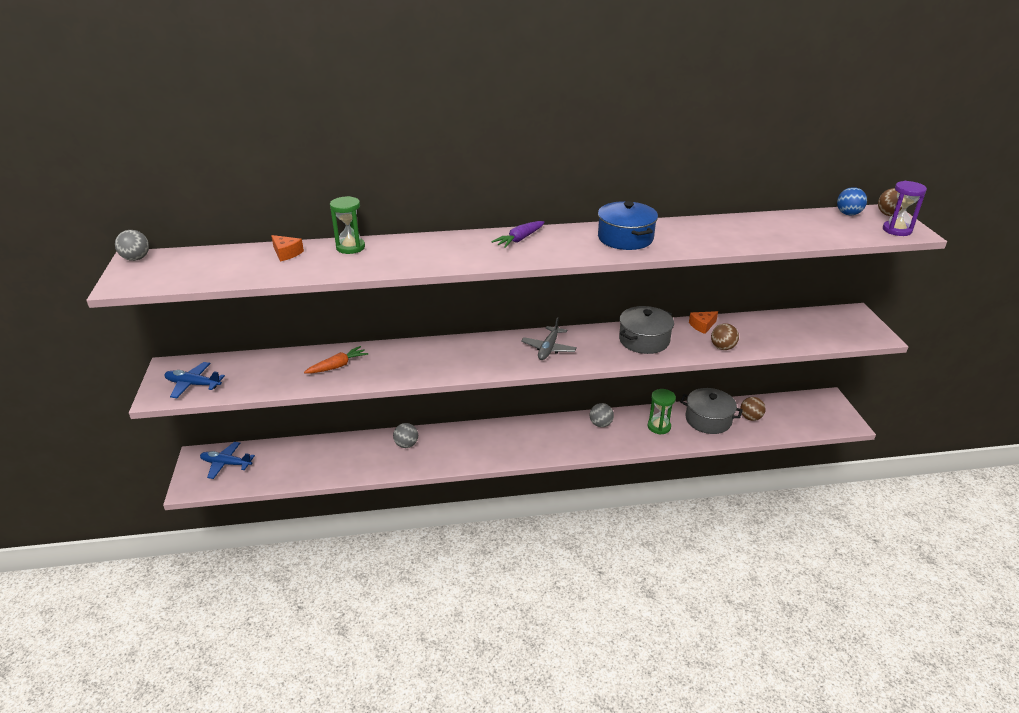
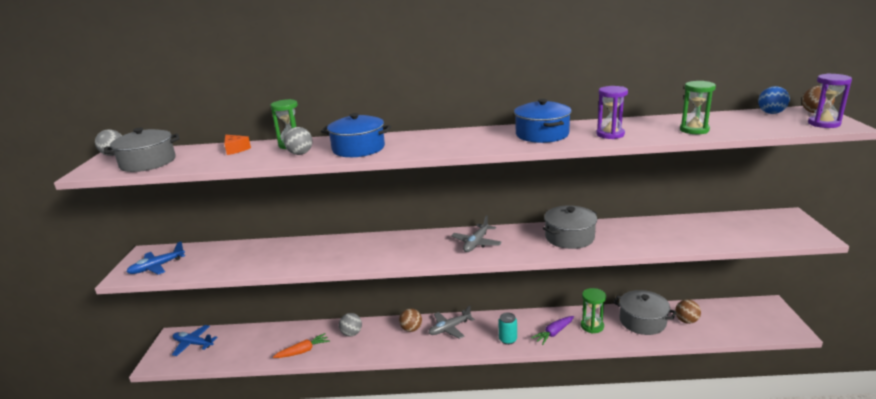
camera: 10 degrees right, 10 degrees down
blue plane [164,362,225,398] -> blue plane turned 60 degrees counterclockwise [126,241,185,275]
orange carrot [304,346,368,373] -> orange carrot moved to [273,333,330,358]
purple carrot [491,221,545,248] -> purple carrot moved to [531,316,574,345]
grey ball [590,403,614,427] -> grey ball moved to [284,127,313,155]
orange cheese [689,311,718,334] -> none
brown ball [711,323,739,350] -> brown ball moved to [399,308,422,332]
none -> grey pot [104,128,180,172]
none -> blue pot [321,113,391,157]
none -> grey plane [428,306,475,339]
none -> turquoise can [498,312,517,345]
none -> purple hourglass [596,86,628,139]
none -> green hourglass [680,81,716,134]

